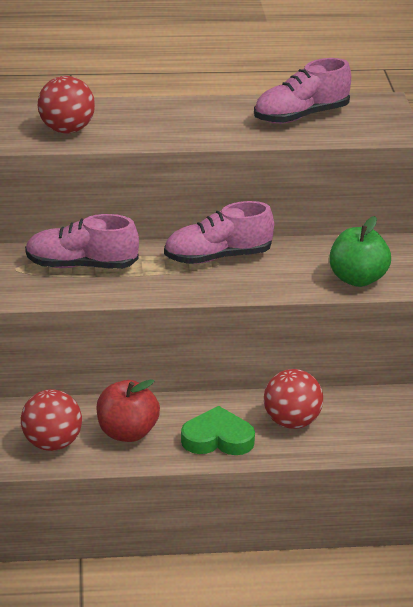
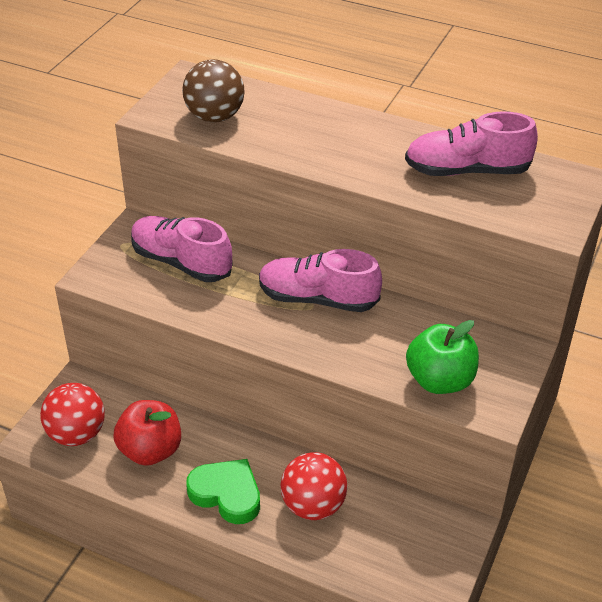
camera: 30 degrees right, 10 degrees up
red ball [38,76,95,134] -> brown ball [182,59,245,122]

